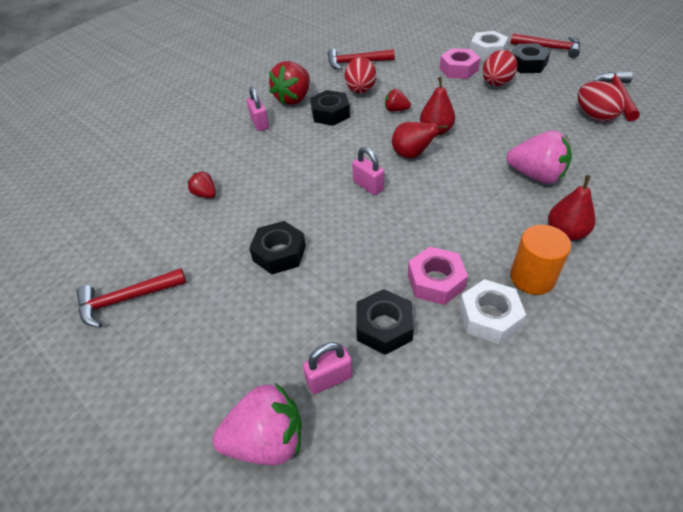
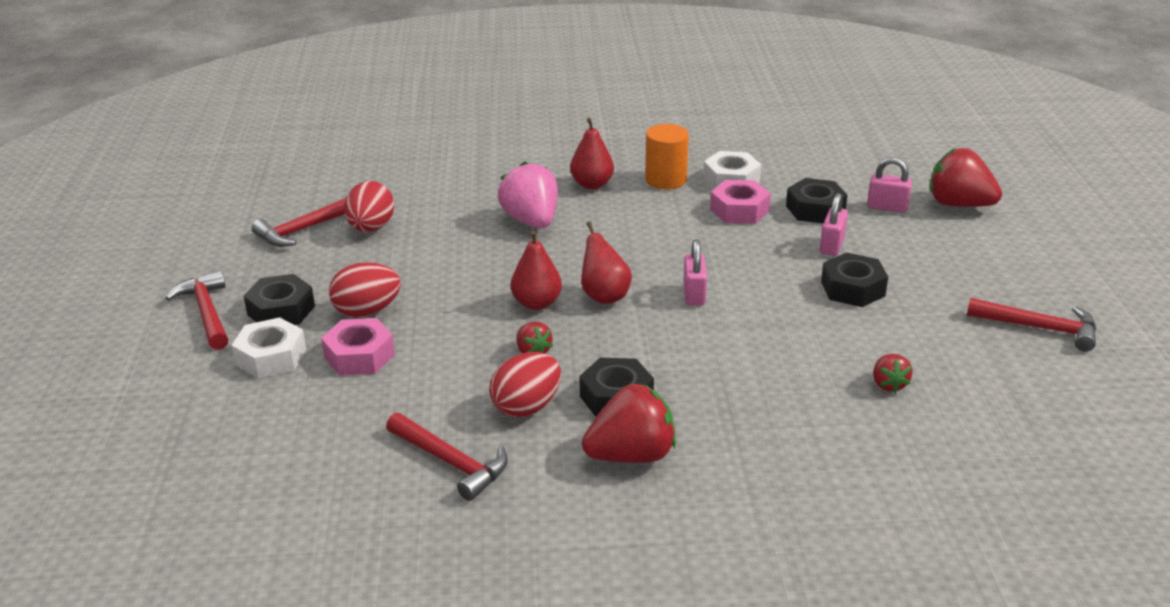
camera: 140 degrees left, 15 degrees down
pink strawberry [212,383,302,466] -> red strawberry [930,148,1002,207]
pink padlock [247,86,269,131] -> pink padlock moved to [820,193,848,256]

